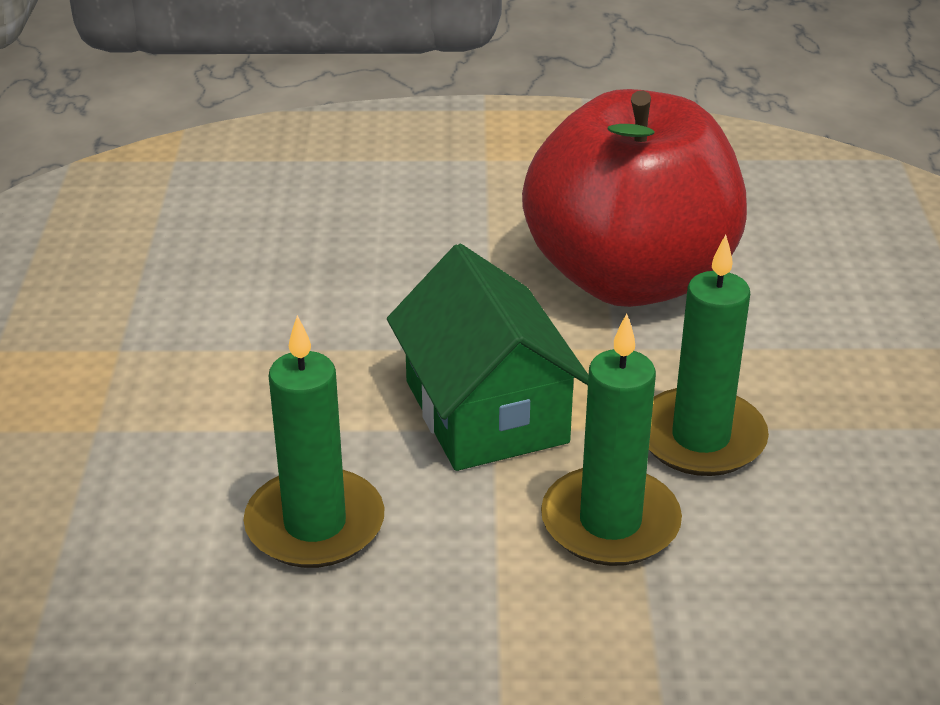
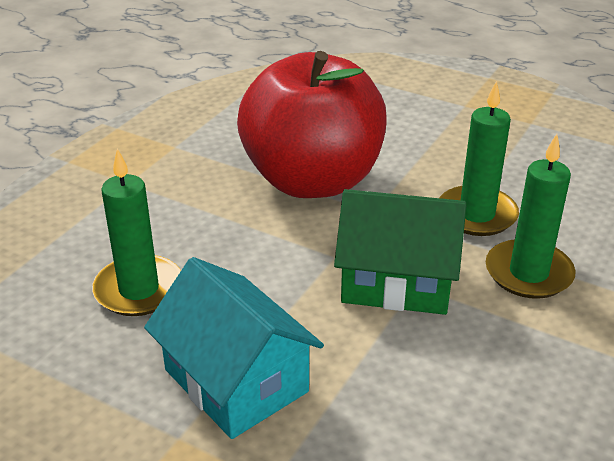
camera: 60 degrees left, 0 degrees up
green candle [244,315,385,568] -> green candle moved to [92,149,181,316]
none -> turquoise house [144,257,324,439]

